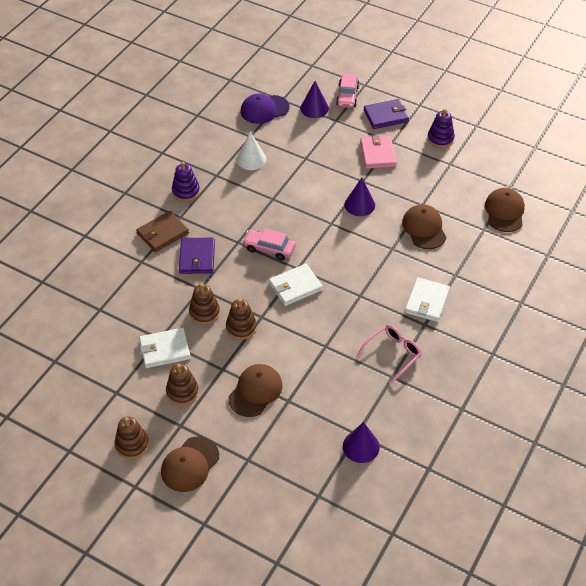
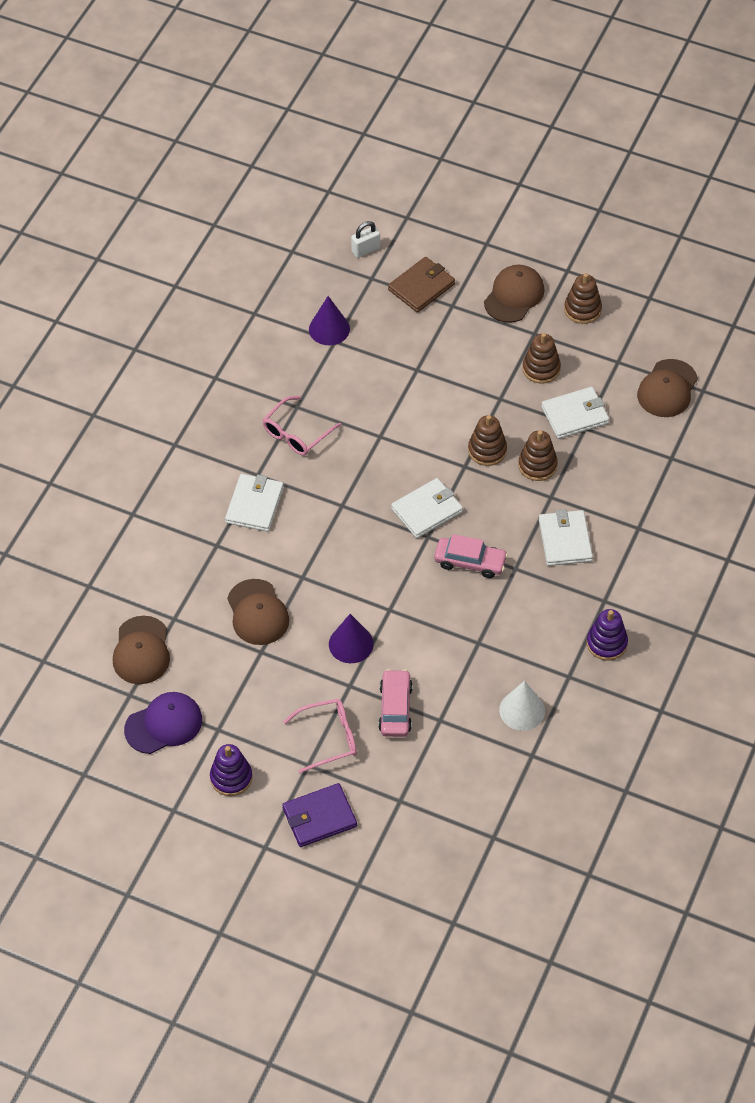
camera: 175 degrees right, 5 degrees up
brown wallet [136,211,189,252] -> brown wallet moved to [388,257,455,312]
purple wallet [179,238,215,274] -> white wallet [539,509,593,566]
brown cap [228,364,283,417] -> brown cap moved to [637,359,698,417]
purple cap [241,93,289,124] -> purple cap moved to [124,692,202,754]
purple cone [300,81,329,118] -> none
pink car [336,73,359,108] -> pink car moved to [378,669,413,737]
pink wallet [360,135,397,169] -> pink glasses [283,699,357,773]
none -> white padlock [351,221,380,258]

